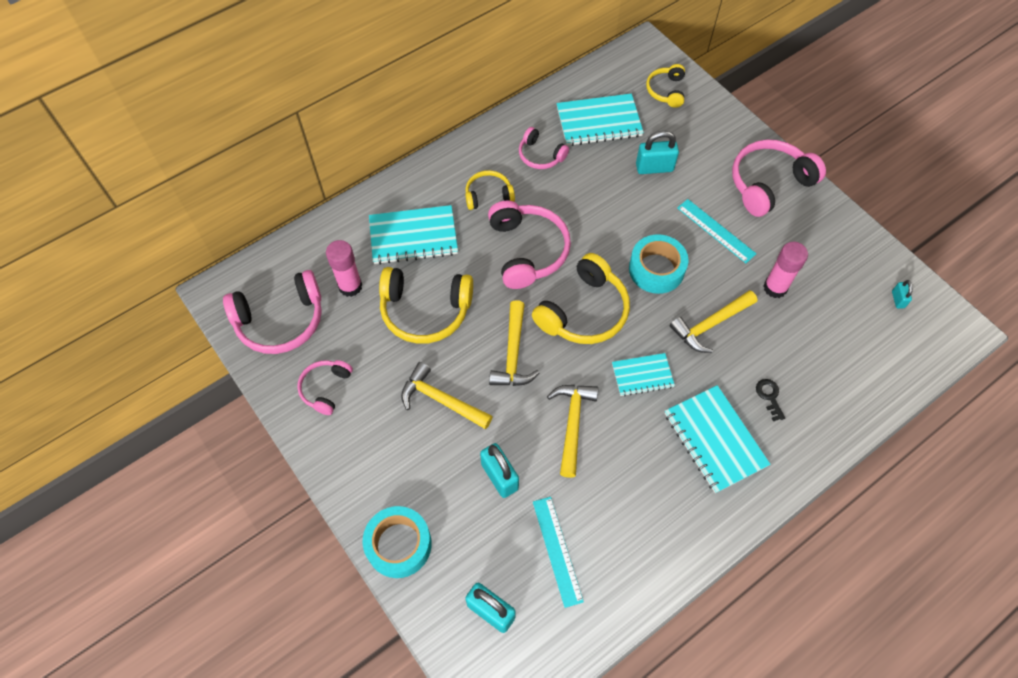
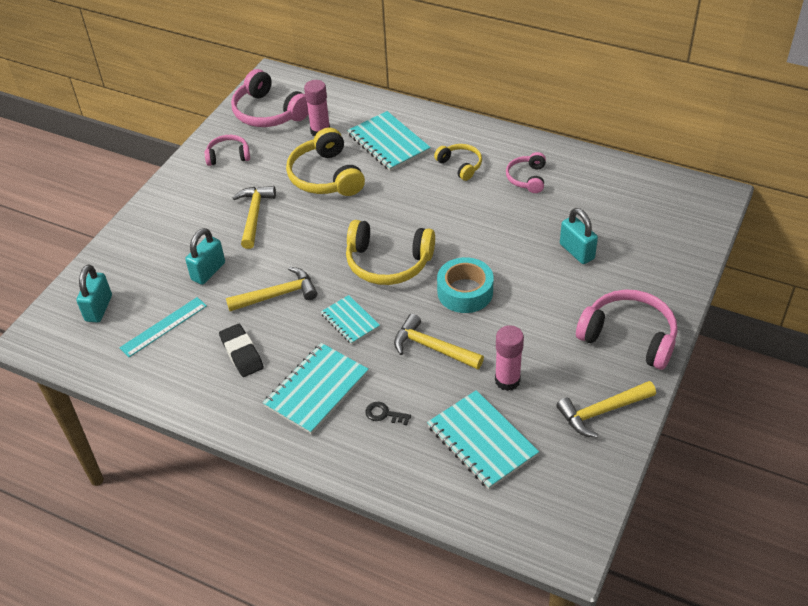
camera: 65 degrees right, 15 degrees down
turquoise tape [363,506,432,578] -> none
pink headphones [488,200,571,289] -> none
yellow hammer [489,300,540,386] -> yellow hammer moved to [556,381,656,438]
turquoise notebook [557,93,644,146] -> turquoise notebook moved to [427,390,539,489]
yellow headphones [646,64,685,108] -> none
turquoise ruler [677,199,757,263] -> none
black key [756,379,785,421] -> black key turned 120 degrees counterclockwise [365,402,411,425]
turquoise padlock [892,280,913,308] -> none
none -> black eraser [219,324,264,377]

